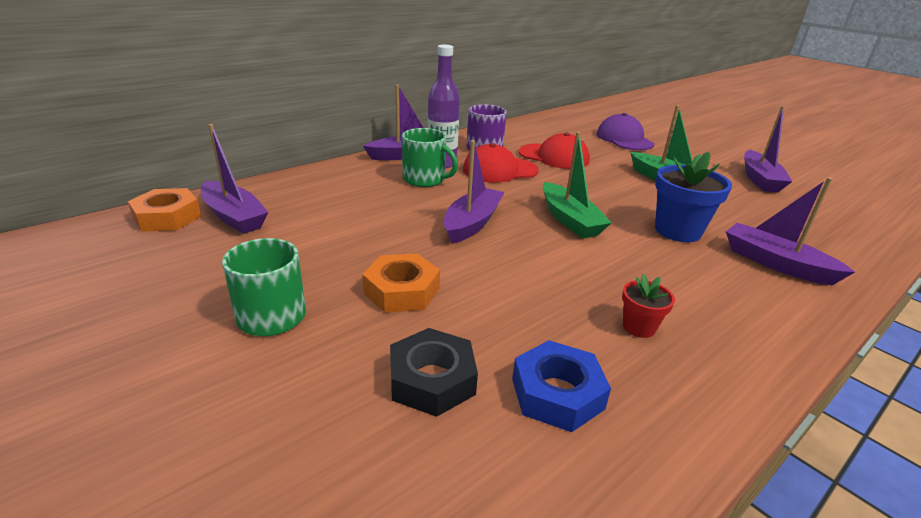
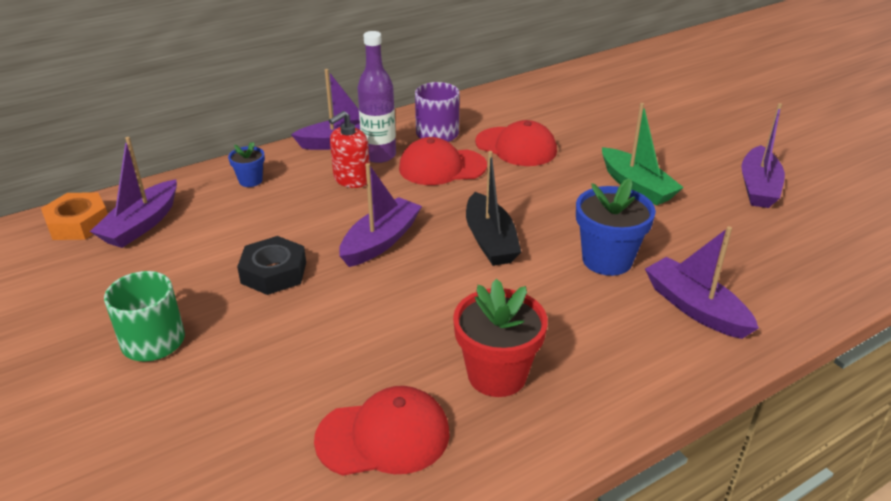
camera: 10 degrees right, 5 degrees up
purple boat [201,124,269,234] -> purple boat turned 60 degrees clockwise [90,137,177,248]
orange nut [362,254,440,313] -> none
black nut [390,328,478,417] -> black nut moved to [237,236,306,295]
green mug [402,128,458,187] -> red soap dispenser [329,111,370,188]
blue nut [512,340,611,432] -> red cap [314,386,450,476]
green boat [543,132,612,238] -> black boat [466,151,521,266]
purple cap [596,113,654,150] -> none
red flower pot [622,274,675,338] -> red flower pot [453,279,548,397], size x1.87
none -> blue flower pot [228,142,265,187]

